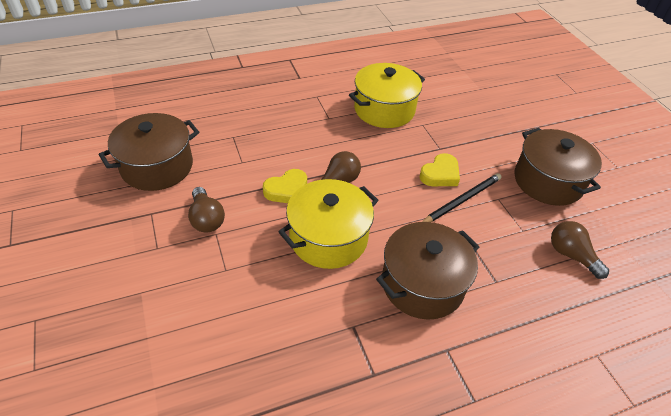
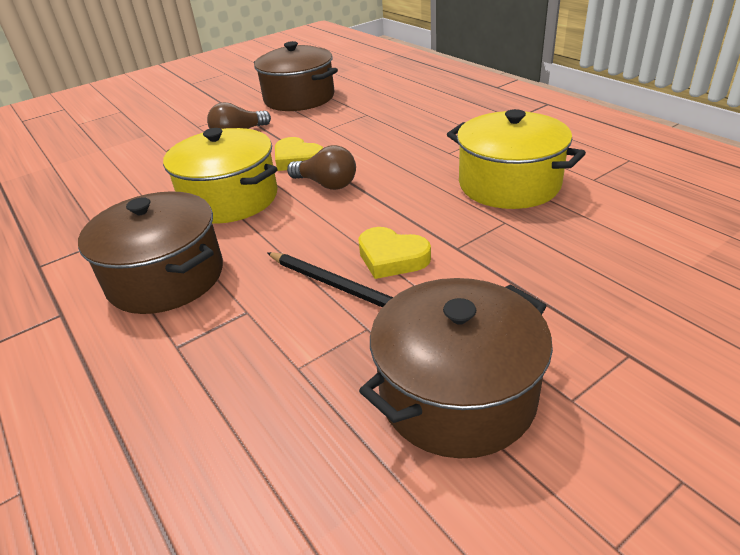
camera: 80 degrees right, 10 degrees down
brown light bulb [551,221,609,279] -> none

